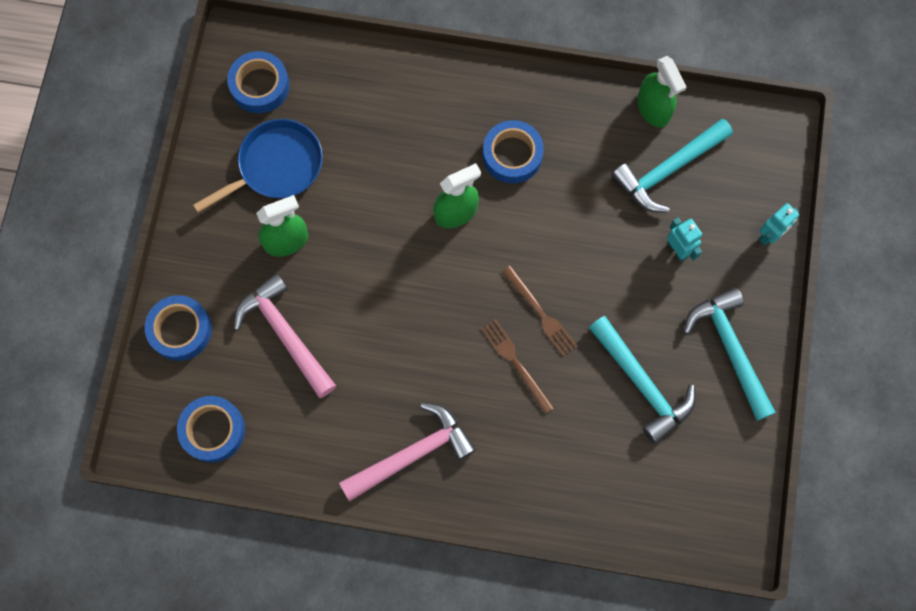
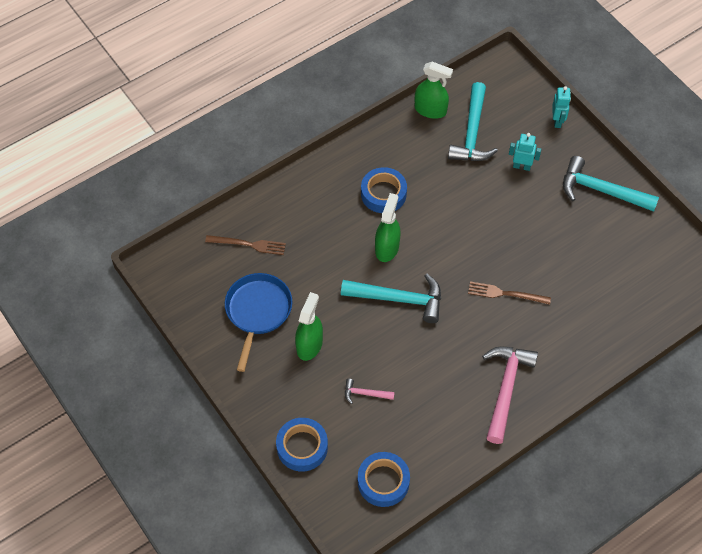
camera: 45 degrees left, 15 degrees down
blue tape [227,51,290,113] -> none
pink hammer [234,273,336,398] -> pink hammer [345,379,395,404], size x0.48
brown fork [502,266,578,357] -> brown fork moved to [205,235,286,255]
turquoise hammer [589,316,695,444] -> turquoise hammer moved to [341,274,441,323]

